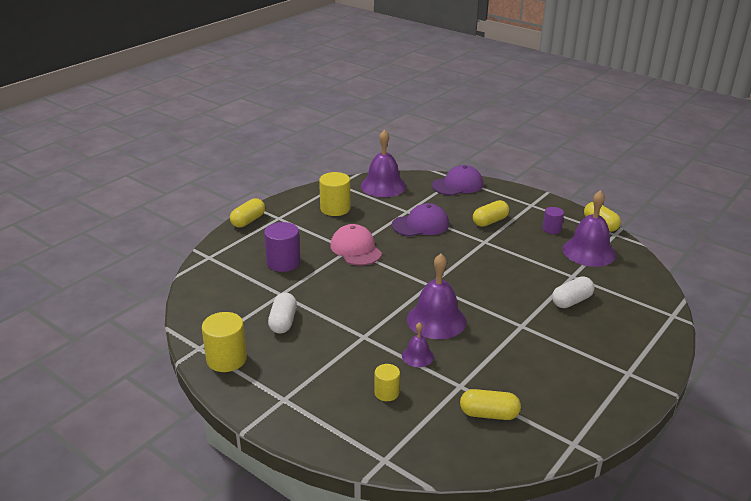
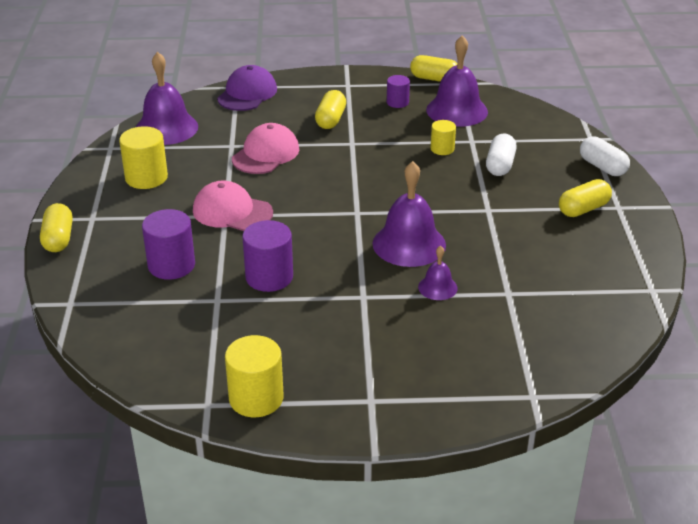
camera: 40 degrees left, 5 degrees up
white capsule [268,292,297,334] -> white capsule moved to [580,136,630,176]
yellow cylinder [374,364,400,401] -> yellow cylinder moved to [431,120,456,155]
purple cap [392,203,449,237] -> pink cap [232,123,299,174]
yellow capsule [460,389,521,420] -> yellow capsule moved to [559,179,612,217]
none -> purple cylinder [242,220,293,292]

